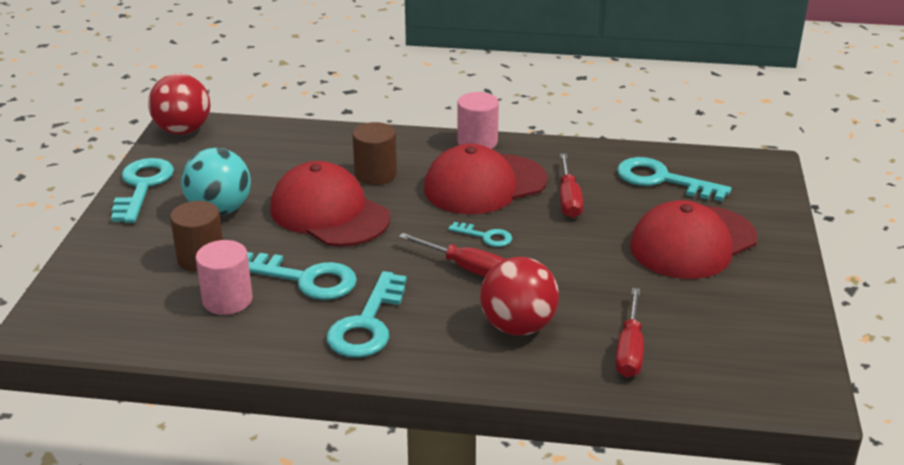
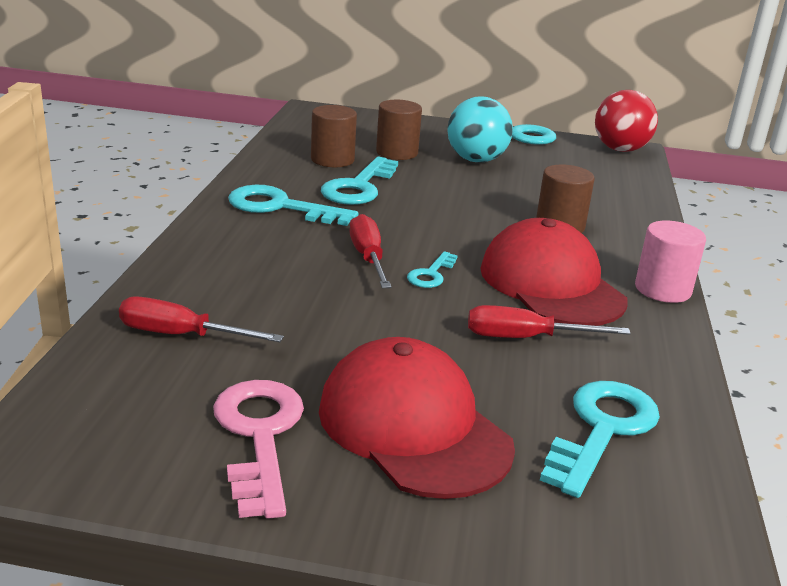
camera: 90 degrees right, 5 degrees down
pink cylinder [196,240,253,315] -> brown cylinder [311,105,357,167]
red cap [270,161,391,247] -> none
red screwdriver [399,233,505,277] -> red screwdriver turned 135 degrees clockwise [349,214,392,288]
red ball [480,257,559,336] -> none
none -> pink key [213,380,304,519]

